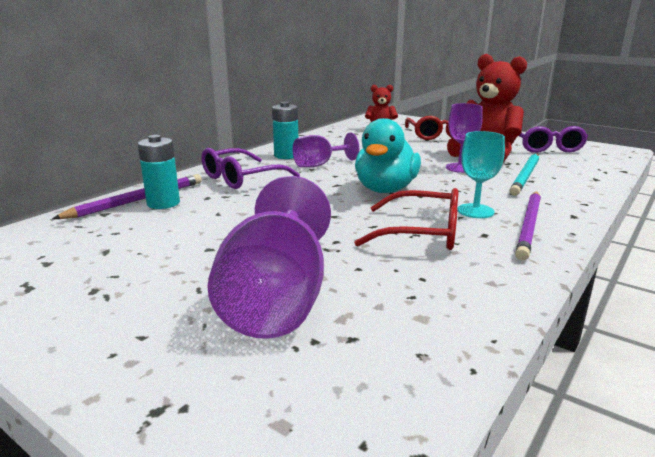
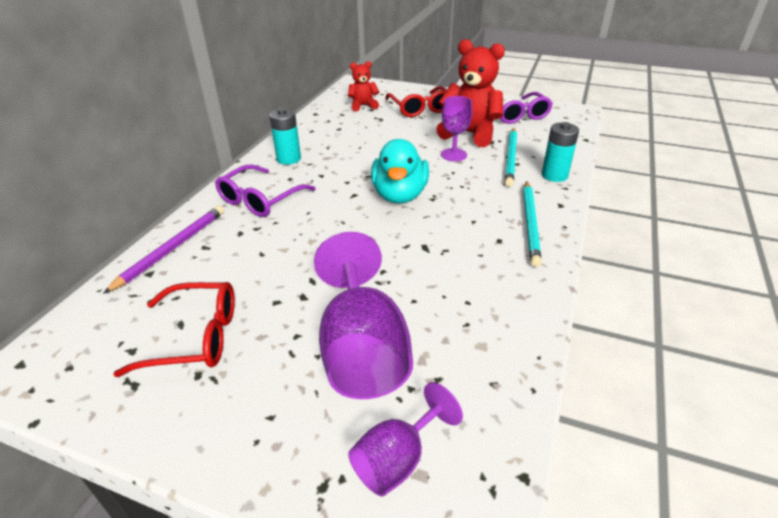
camera: 15 degrees left, 15 degrees up
turquoise battery [138,135,180,209] -> turquoise battery moved to [542,122,579,182]
purple goblet [293,133,359,167] -> purple goblet moved to [348,382,463,496]
red glasses [354,188,458,250] -> red glasses moved to [114,282,235,377]
turquoise goblet [457,131,505,218] -> none
purple pencil [515,191,541,260] -> turquoise pencil [523,181,542,267]

